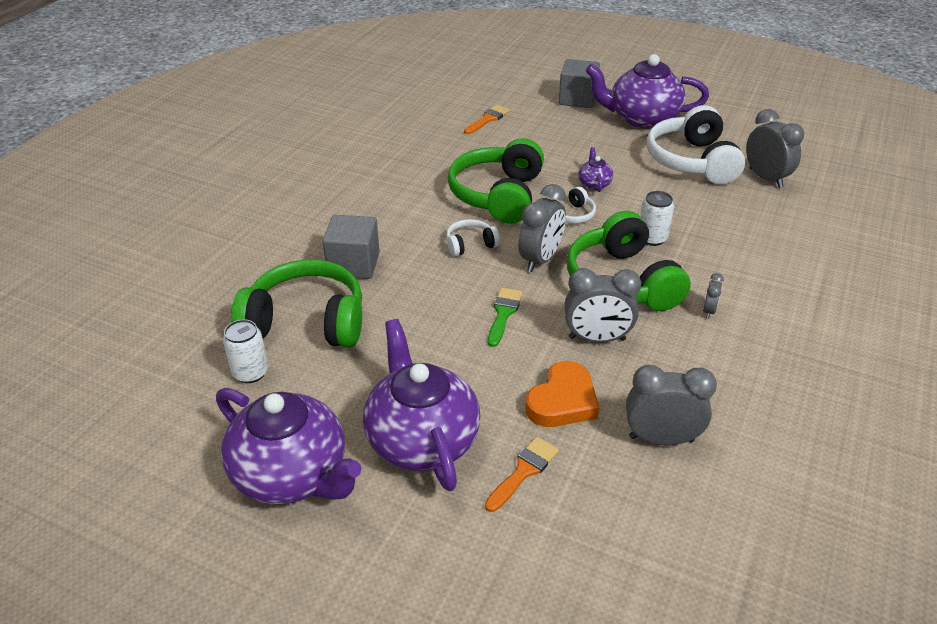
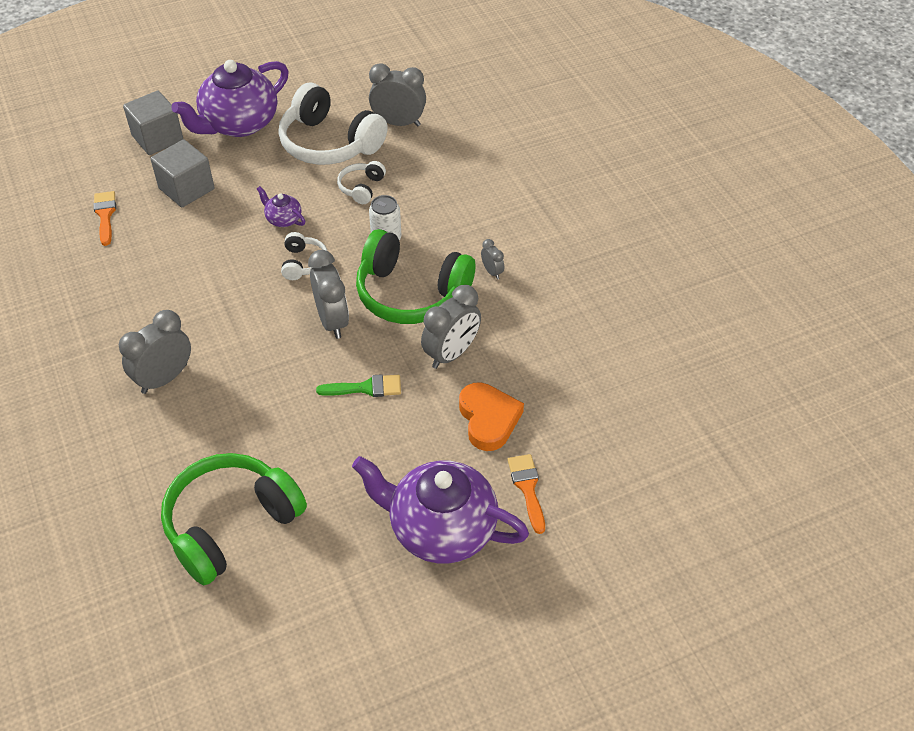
camera: 50 degrees left, 10 degrees up
purple teapot [216,388,362,504] -> none
white can [223,319,268,383] -> none
grey cube [323,215,380,279] -> grey cube moved to [150,139,214,207]
white headphones [446,219,500,257] -> white headphones moved to [337,161,386,204]
green headphones [448,138,544,224] -> none
green brush [488,287,523,347] -> green brush turned 120 degrees clockwise [316,374,401,397]
grey clock [626,365,717,445] -> grey clock moved to [119,310,191,394]

